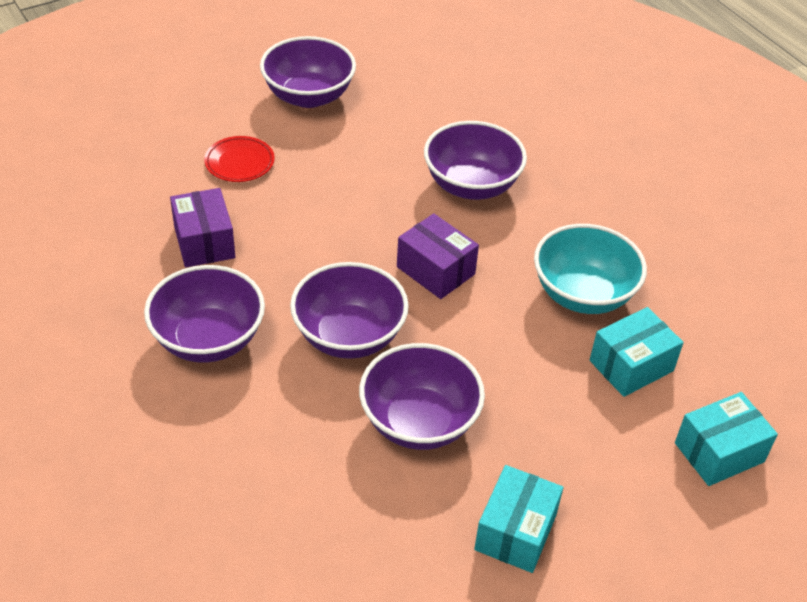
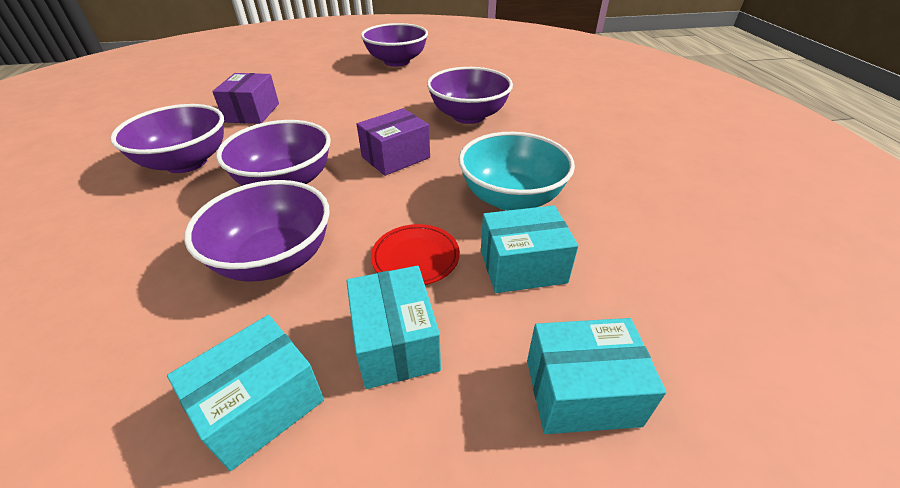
camera: 25 degrees right, 5 degrees down
red plate [204,136,275,182] -> red plate moved to [371,224,460,285]
purple box [397,213,479,299] -> purple box turned 75 degrees clockwise [356,108,430,176]
none -> turquoise box [346,266,441,389]

